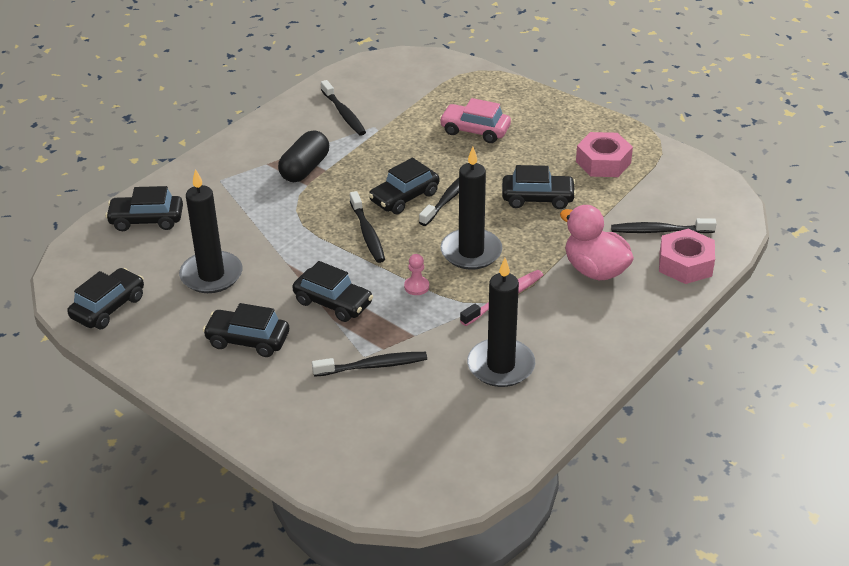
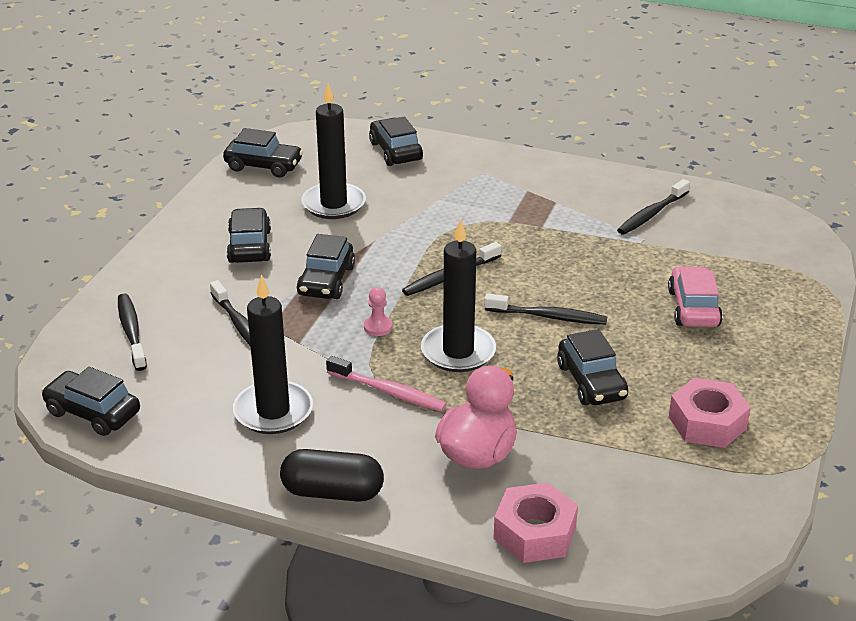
camera: 70 degrees right, 5 degrees down
black capsule [278,130,329,182] -> black capsule moved to [280,449,384,502]
black car [368,158,439,214] -> black car moved to [41,367,140,436]
black toothbrush [611,218,717,233] -> black toothbrush moved to [118,294,147,371]

